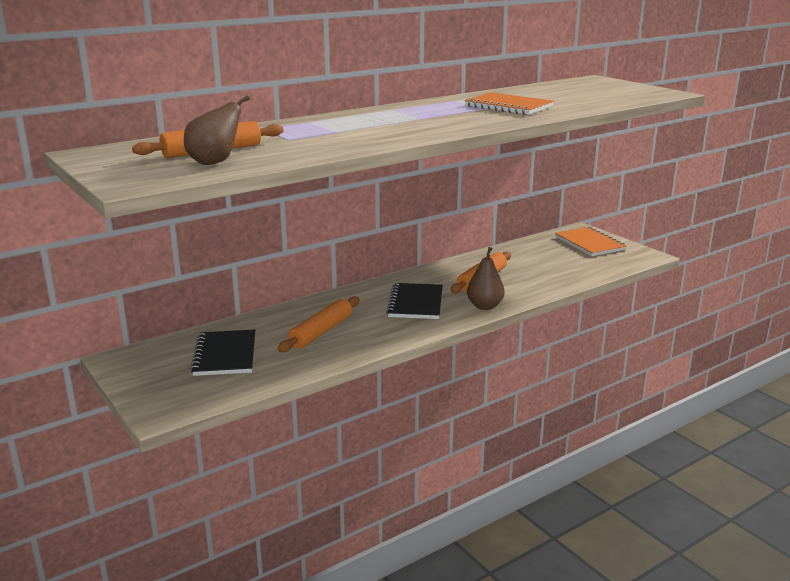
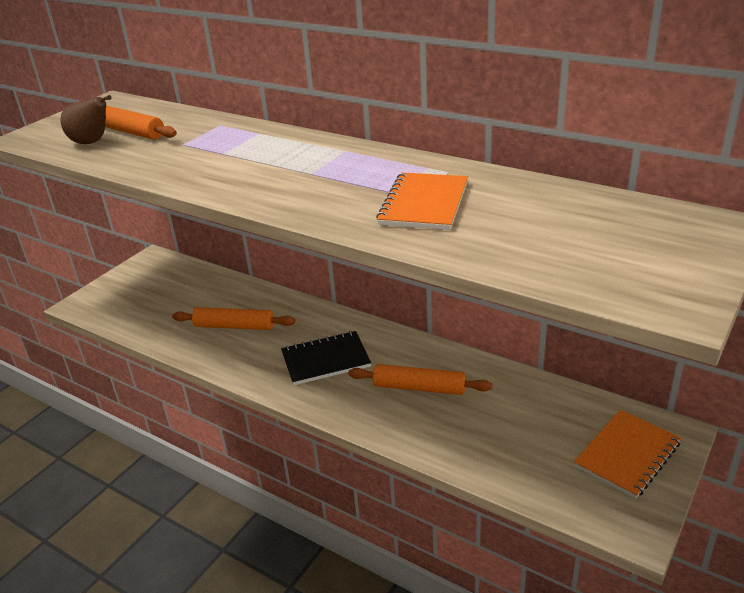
camera: 70 degrees right, 10 degrees up
black notebook [190,330,255,376] -> none
brown pear [467,247,505,310] -> none

